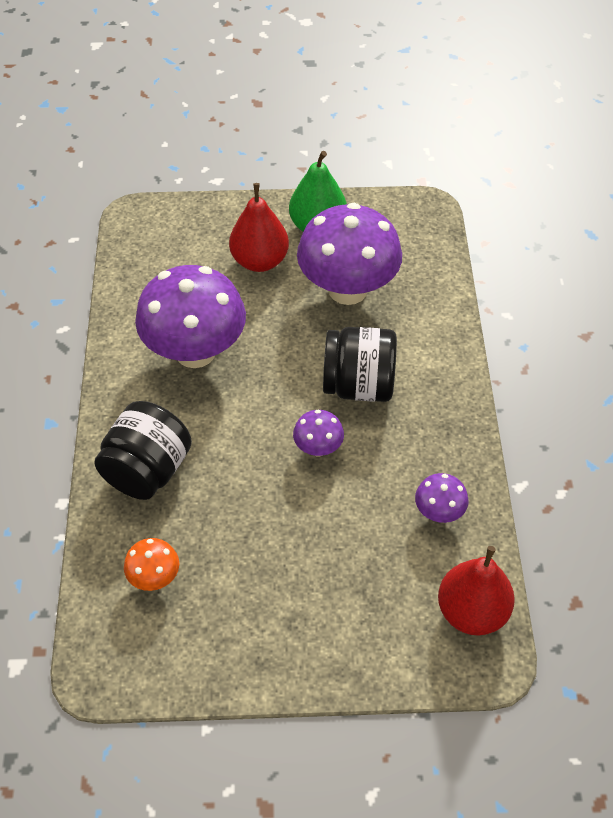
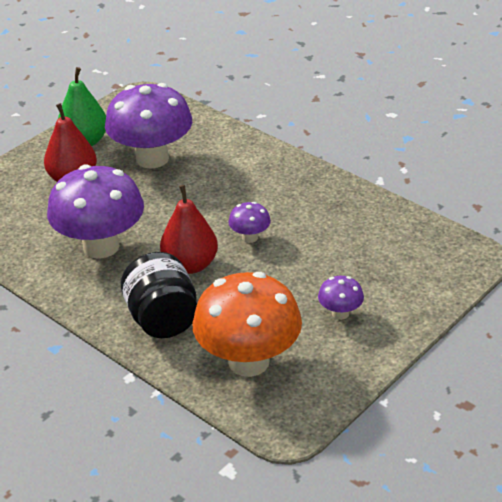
camera: 45 degrees left, 15 degrees down
orange mushroom [124,538,179,591] -> orange mushroom [192,272,302,377], size x2.25
black jar [323,327,397,402] -> none
purple mushroom [415,473,468,523] -> purple mushroom moved to [318,276,364,320]
red pear [438,546,515,636] -> red pear moved to [160,185,218,274]

